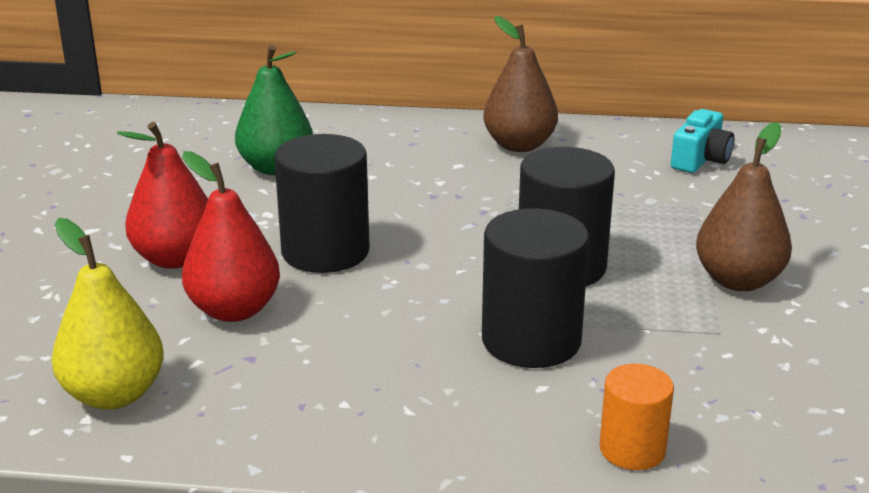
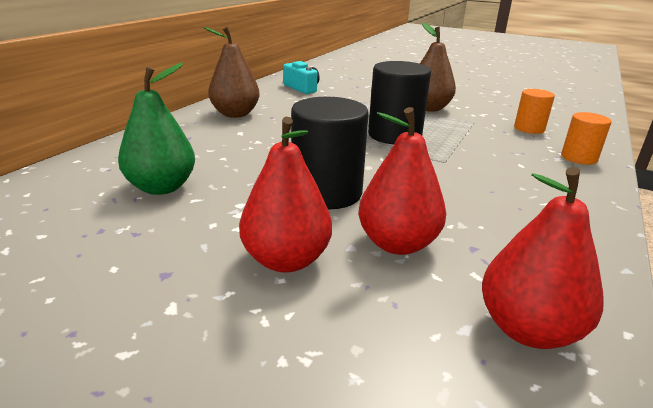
camera: 70 degrees left, 0 degrees up
yellow pear [52,218,164,410] -> red pear [482,167,603,349]
black cylinder [482,208,589,368] -> none
none -> orange cylinder [514,89,555,134]

